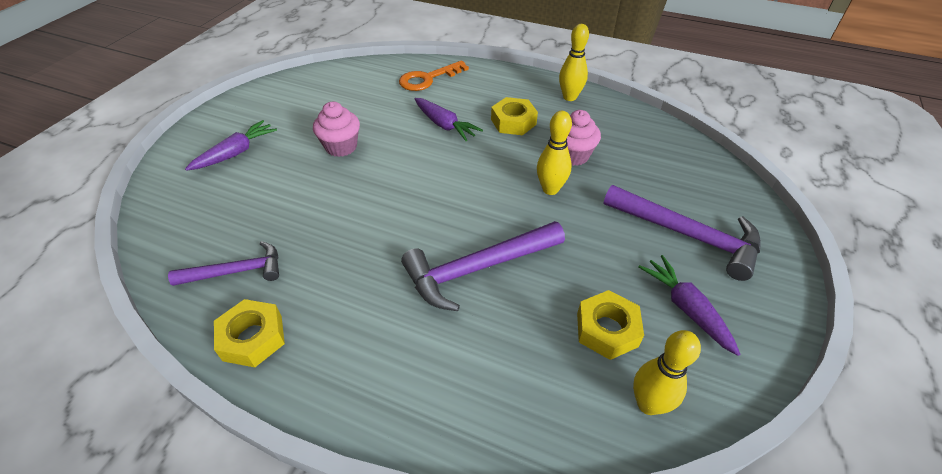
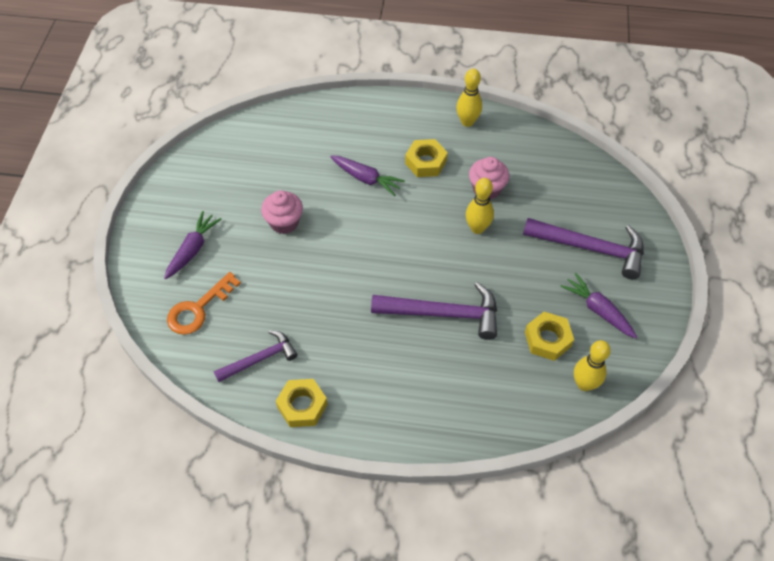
camera: 15 degrees left, 10 degrees up
orange key [399,61,469,91] -> orange key moved to [167,272,241,335]
purple hammer [401,221,565,311] -> purple hammer turned 135 degrees counterclockwise [371,282,497,340]

